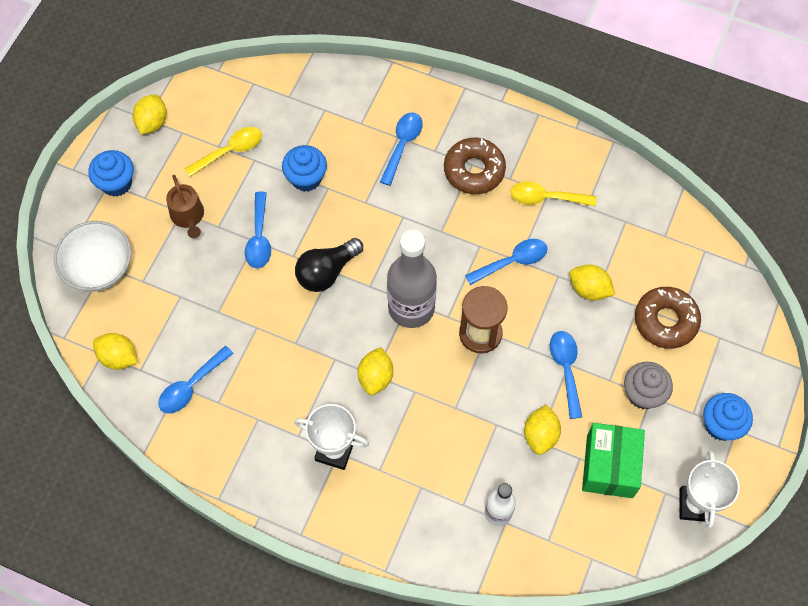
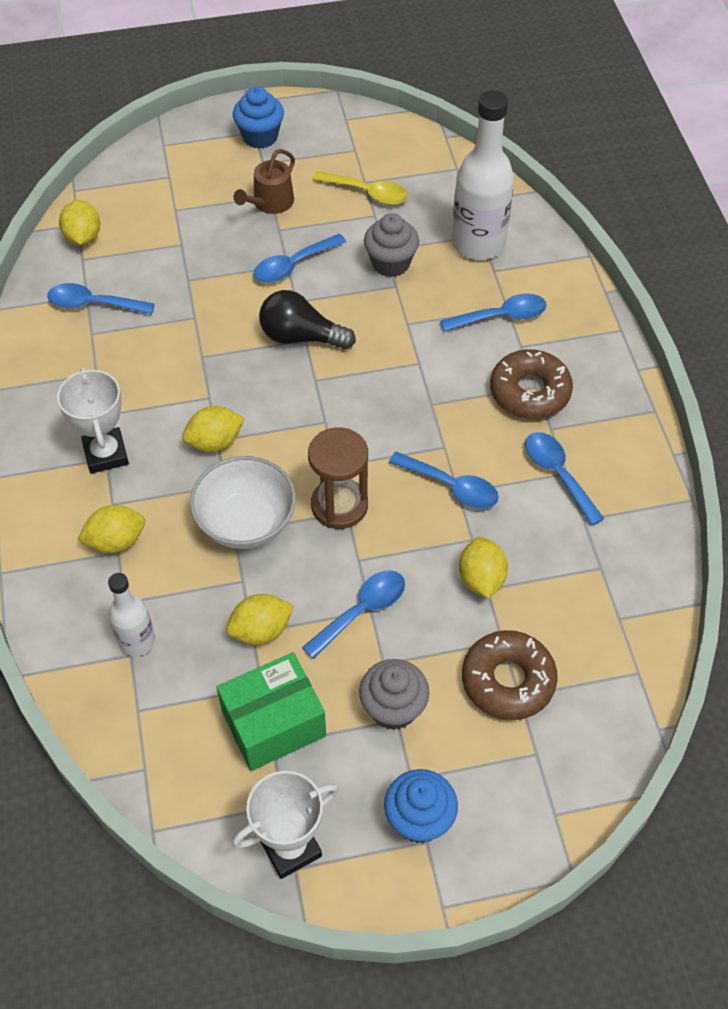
camera: 55 degrees right, 10 degrees down
white bowl [54,221,131,292] -> white bowl moved to [190,456,296,549]
yellow lemon [133,94,167,135] -> yellow lemon moved to [77,505,145,553]
blue cupcake [282,145,327,192] -> grey cupcake [364,213,419,277]
grey bottle [387,230,437,328] -> none
yellow spoon [510,182,596,206] -> blue spoon [525,432,604,526]
none -> white bottle [452,90,514,260]

